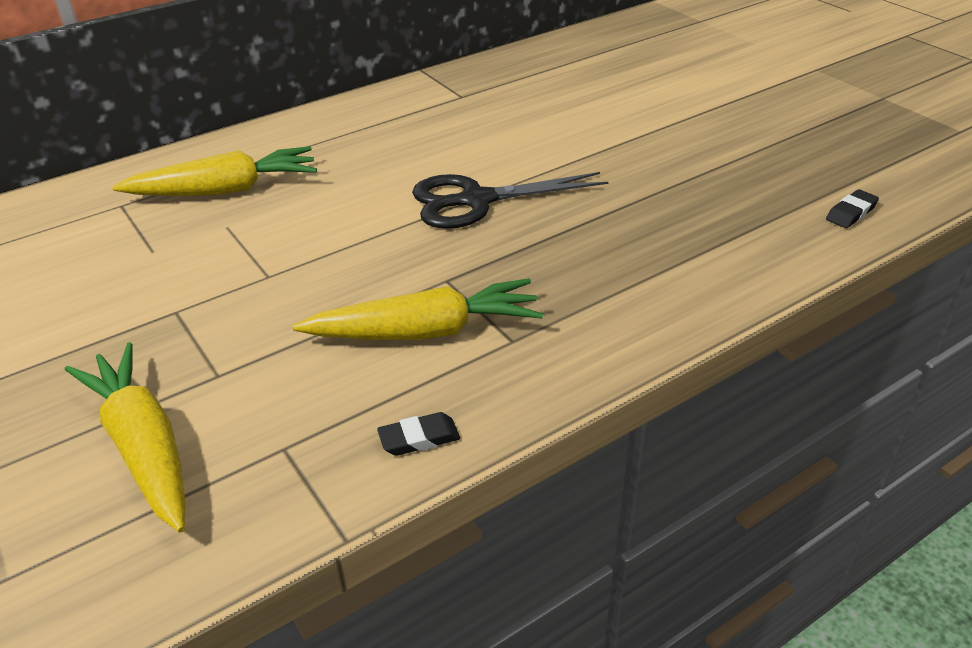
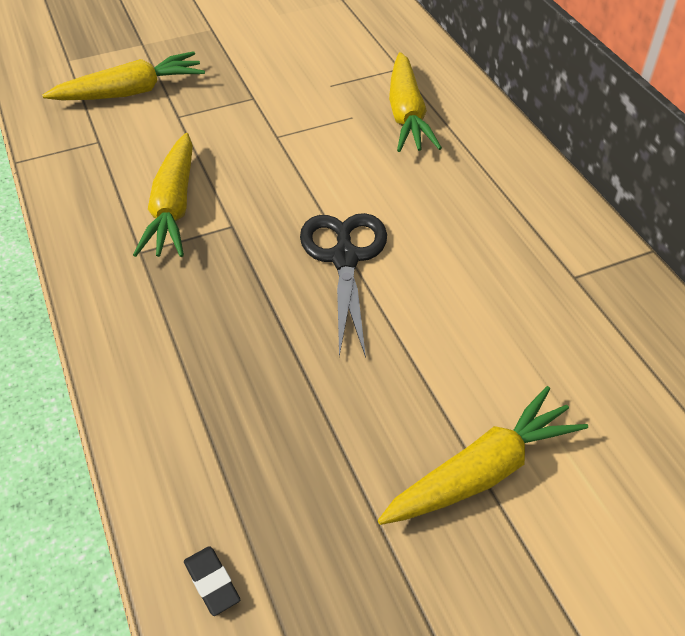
camera: 100 degrees right, 10 degrees up
black eraser [377,412,460,456] -> none
none -> yellow carrot [378,386,588,525]

